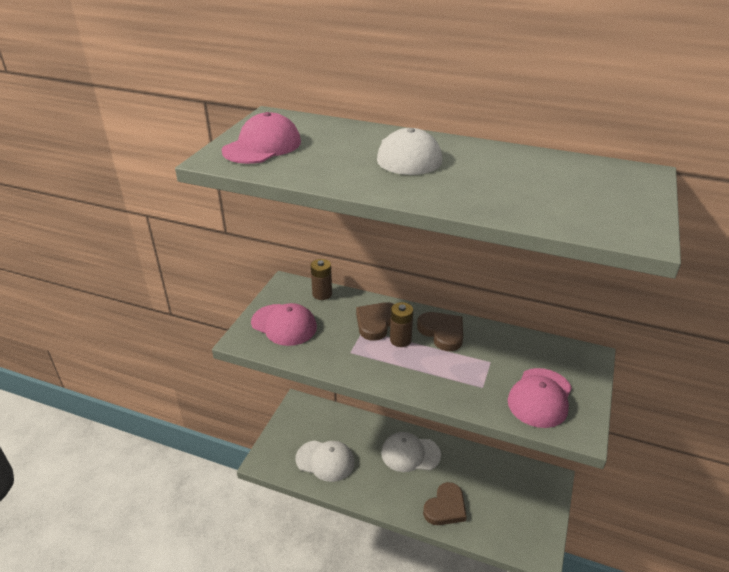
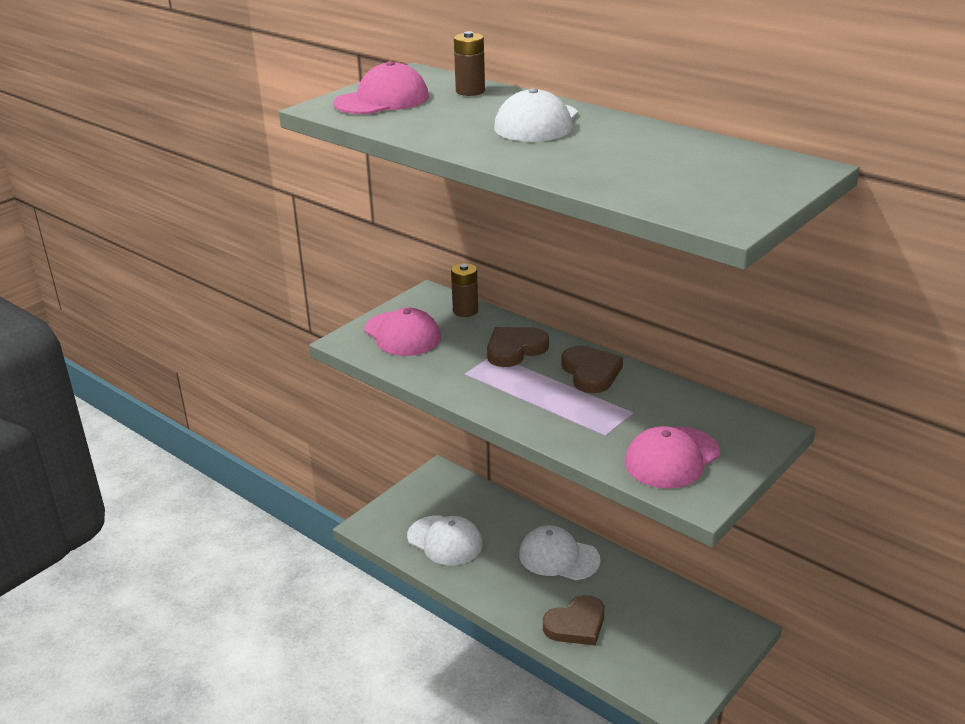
camera: 20 degrees right, 5 degrees down
brown battery [390,302,413,347] -> brown battery moved to [454,31,485,96]

